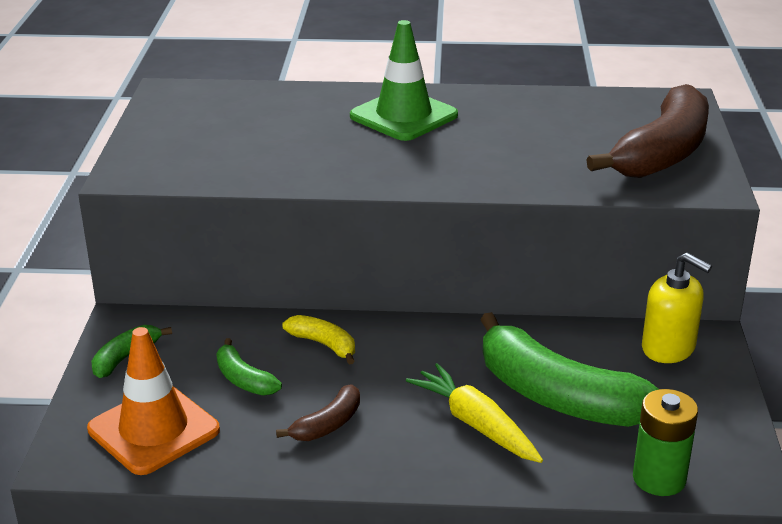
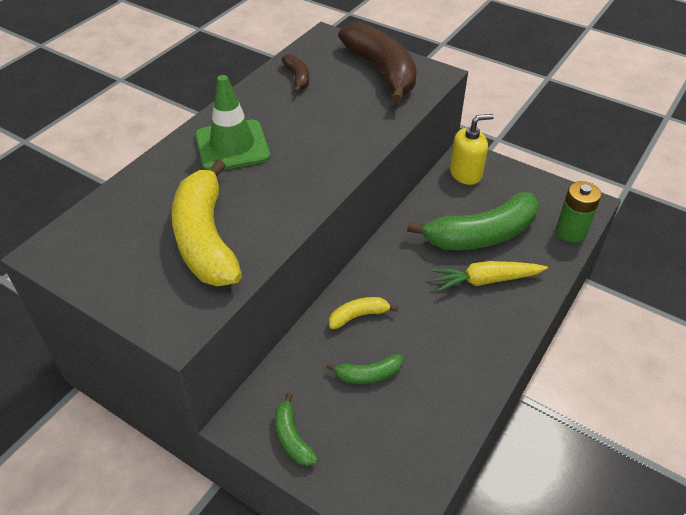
camera: 60 degrees left, 15 degrees up
orange traffic cone [87,327,220,475] -> none
brown banana [276,384,360,441] -> brown banana moved to [281,54,309,93]
none -> yellow banana [171,159,242,286]

